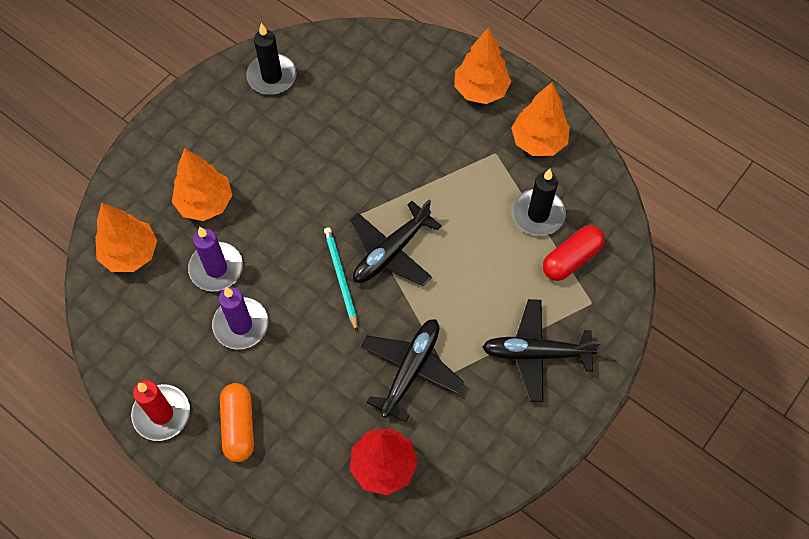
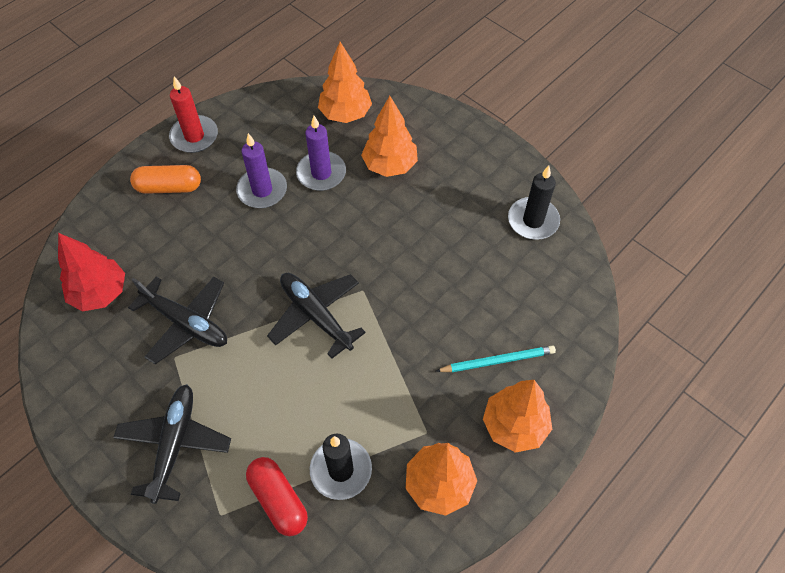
camera: 95 degrees right, 5 degrees down
turquoise pencil [324,227,358,331] -> turquoise pencil moved to [436,345,556,372]

